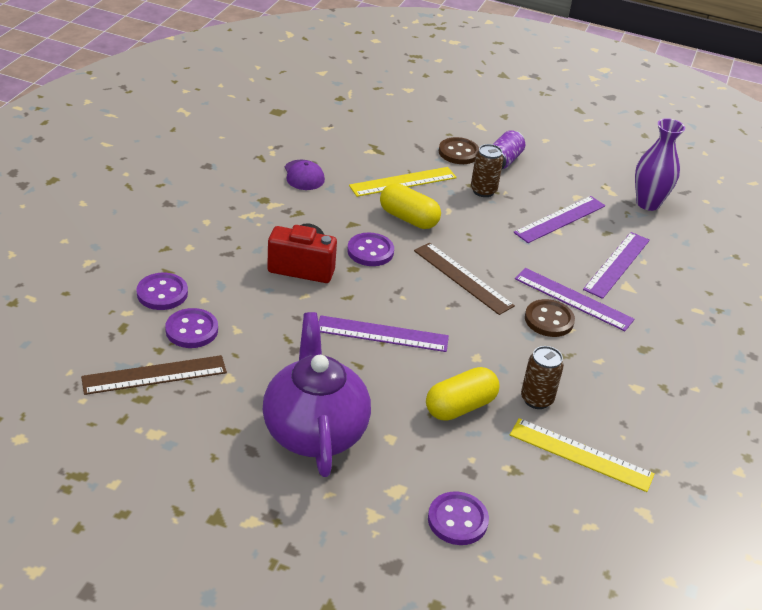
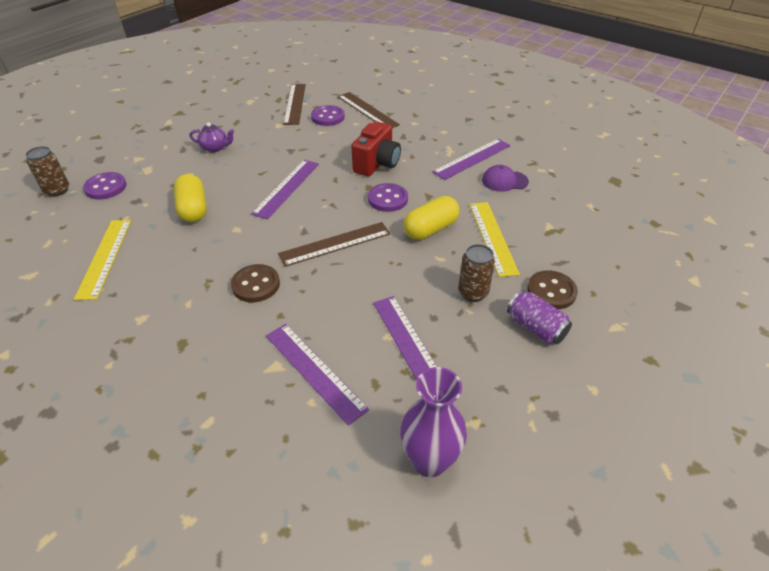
camera: 110 degrees right, 5 degrees up
purple button [136,273,188,310] -> brown ruler [338,92,400,128]
purple teapot [263,312,371,477] -> purple teapot [189,122,235,152], size x0.42
yellow ruler [510,418,655,492] -> yellow ruler turned 45 degrees counterclockwise [74,220,131,300]
purple ruler [515,268,635,331] -> purple ruler moved to [432,139,511,180]
brown can [521,346,564,409] -> brown can moved to [26,146,69,197]

